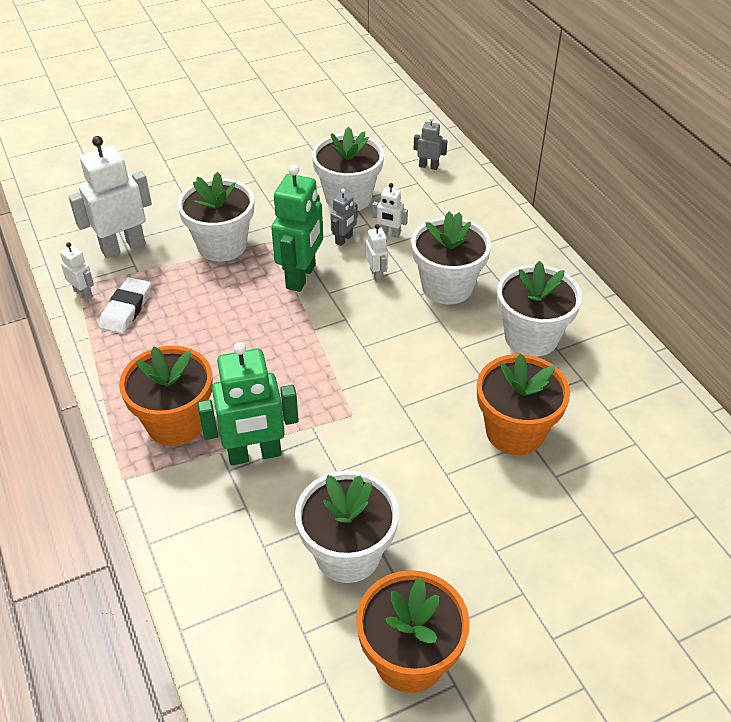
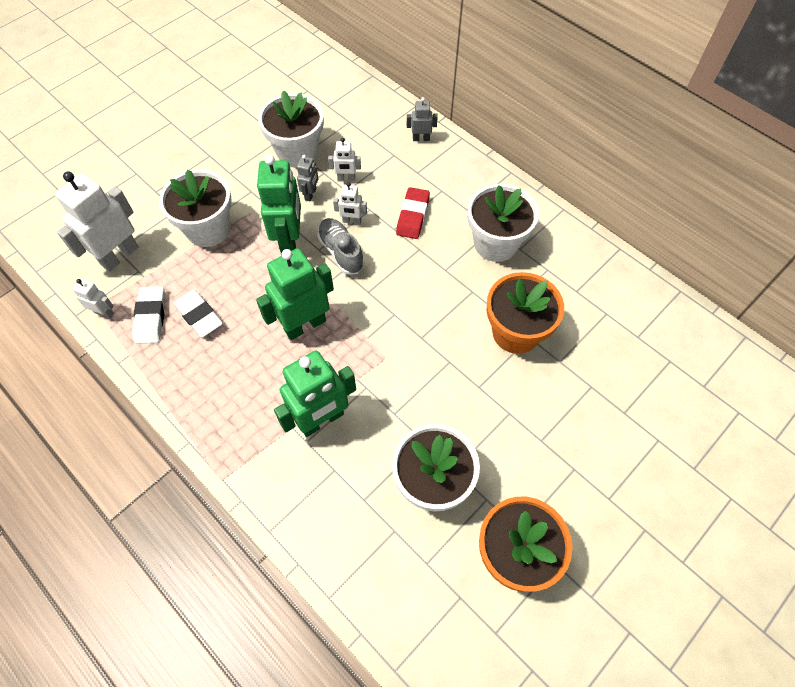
camera: 20 degrees left, 15 degrees up
orange flower pot [119,346,213,446] -> none
white robot [366,224,388,283] -> white robot turned 135 degrees clockwise [333,182,367,225]
white flower pot [411,212,491,305] -> red eraser [396,187,430,239]
grey robot [414,117,447,170] -> grey robot moved to [407,97,438,141]
none -> white eraser [173,290,223,338]
none -> green robot [256,248,334,340]
none -> grey shoe [317,218,365,275]

